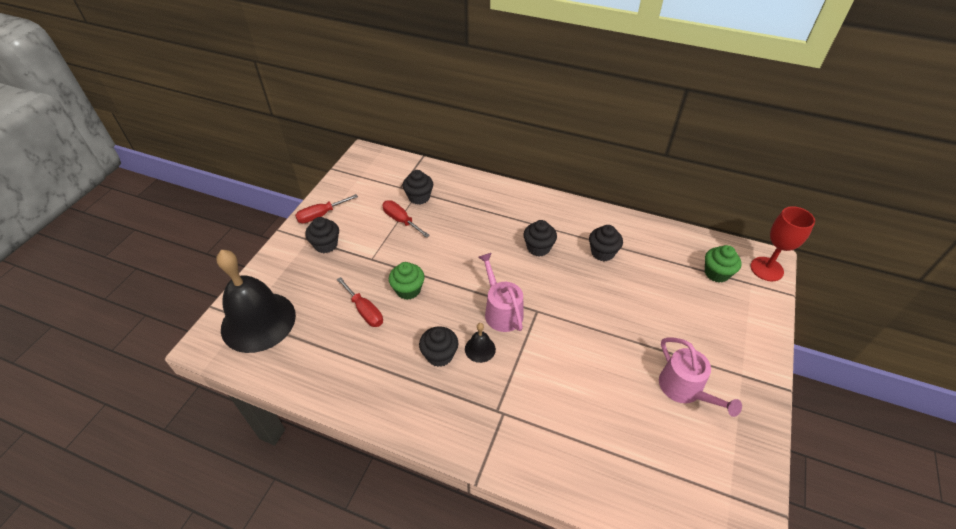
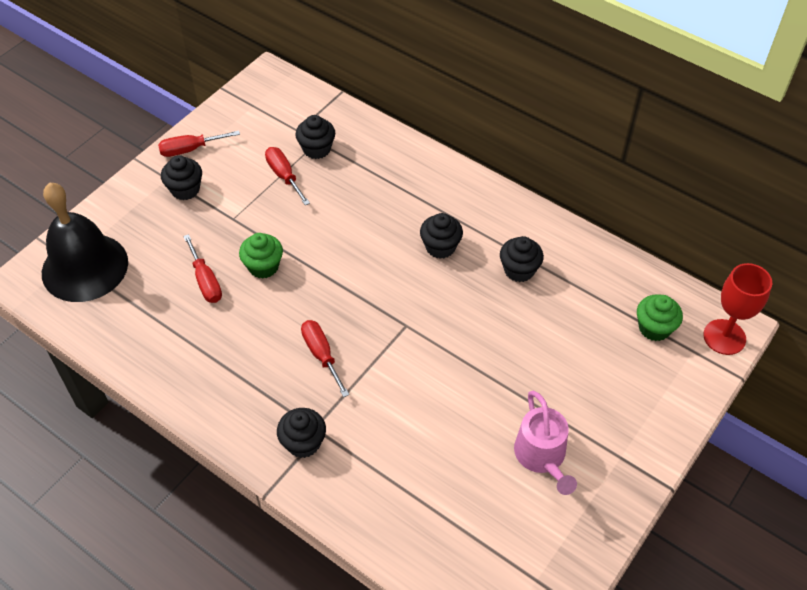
camera: 15 degrees right, 5 degrees up
black cupcake [419,326,458,367] -> black cupcake moved to [277,408,326,458]
black bell [465,323,496,363] -> red screwdriver [301,320,349,397]
pink watering can [478,253,524,332] -> none

